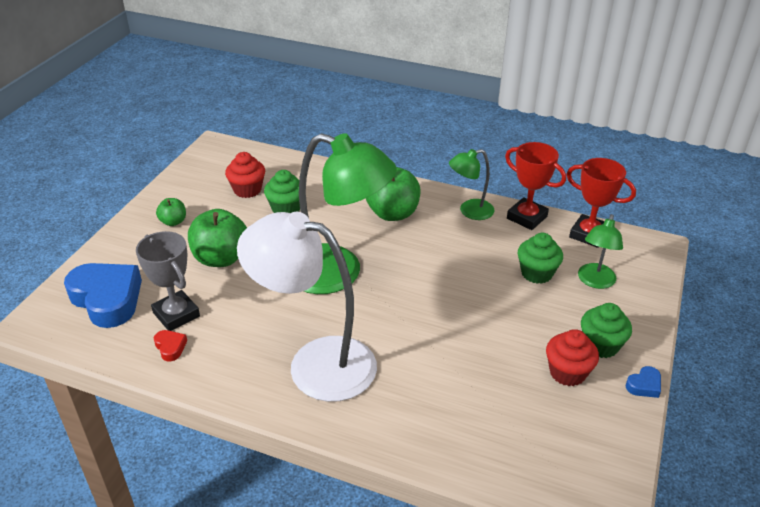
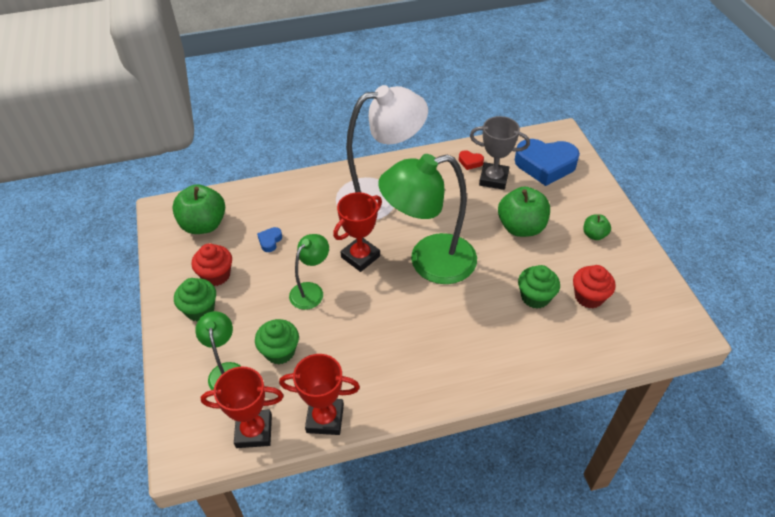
camera: 145 degrees right, 10 degrees up
green apple [366,167,421,221] -> green apple moved to [172,184,225,234]
green lamp [449,149,494,220] -> green lamp moved to [289,234,329,310]
blue heart [626,366,661,398] -> blue heart moved to [257,227,282,252]
none -> red trophy [333,192,382,272]

